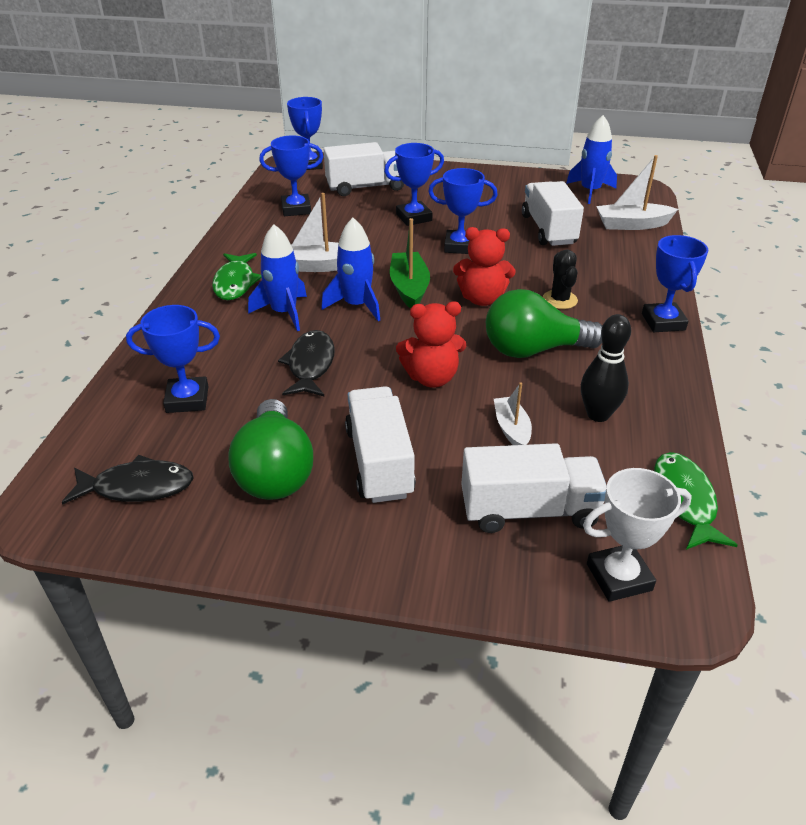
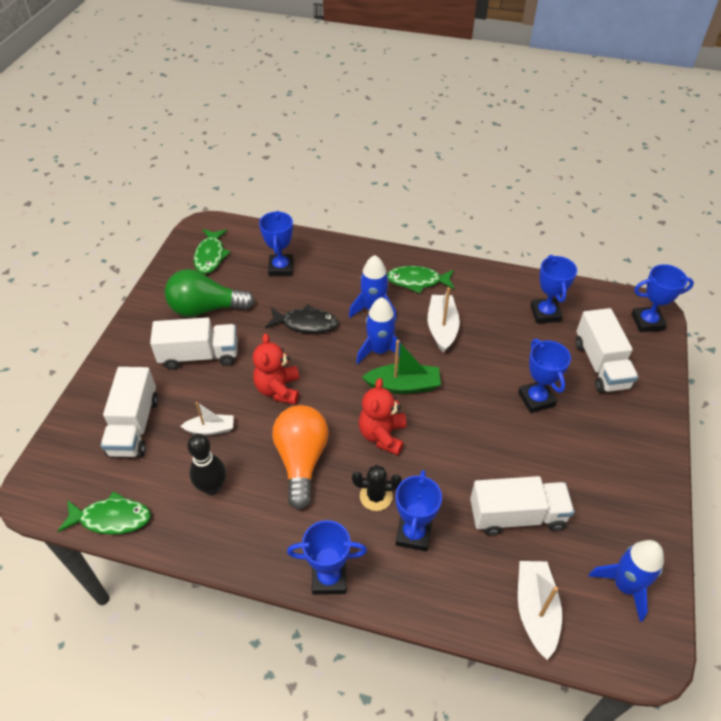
camera: 95 degrees right, 10 degrees up
black fish [62,455,193,505] -> green fish [194,229,231,274]
blue trophy [428,168,498,254] -> blue trophy moved to [396,470,442,552]
green light bulb [486,289,602,358] -> orange light bulb [272,405,329,510]
white trophy [583,468,692,602] -> none

